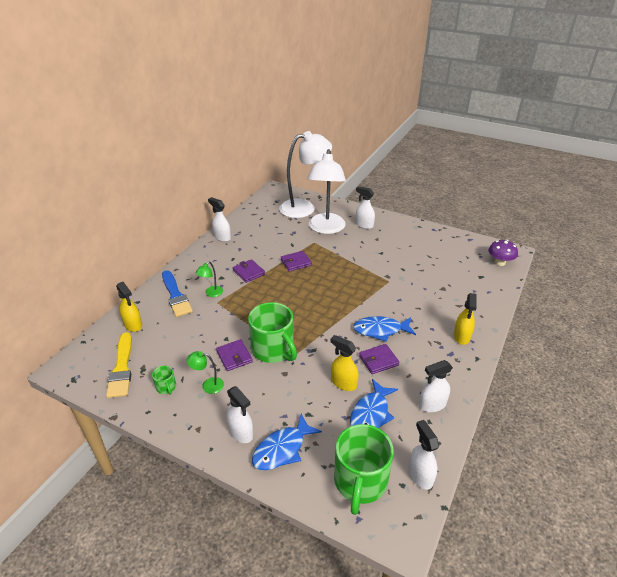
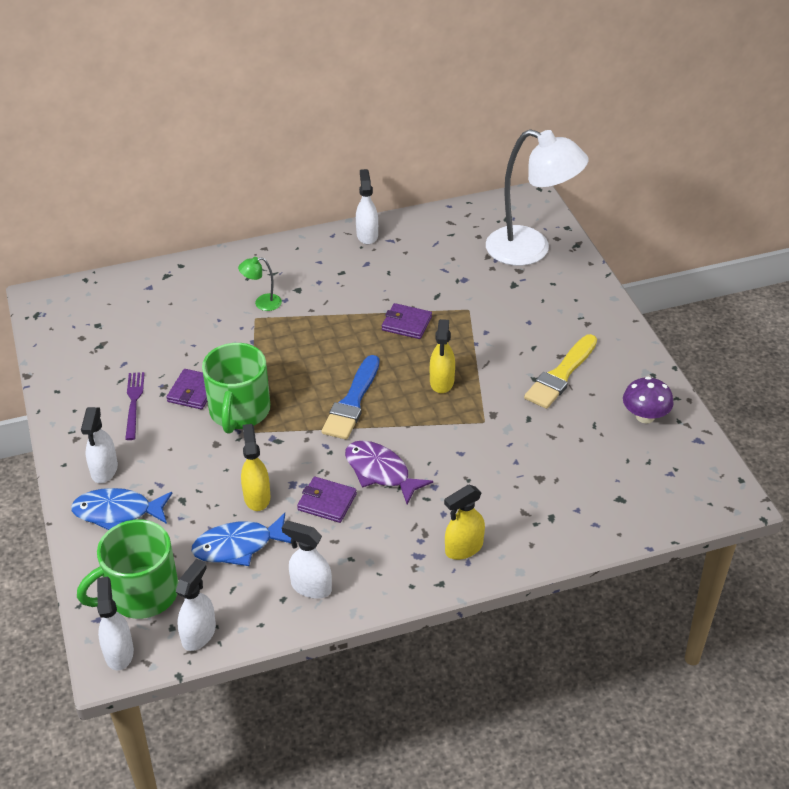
camera: 45 degrees right, 5 degrees up
yellow brush [106,332,132,398] -> yellow brush moved to [524,334,597,409]
yellow spray bottle [116,282,142,332] -> yellow spray bottle moved to [430,319,455,393]
green mug [152,366,176,395] -> none
blue brush [162,270,193,317] -> blue brush moved to [322,355,379,440]
green lamp [187,351,224,394] -> purple fork [125,372,145,440]
purple wallet [233,259,265,283] -> none
white lamp [307,149,346,234] -> none
blue fish [353,316,416,342] -> purple fish [345,441,433,504]
white spray bottle [355,186,375,229] -> white spray bottle moved to [97,577,134,670]
purple mushroom [488,240,518,266] -> purple mushroom moved to [623,377,674,423]

